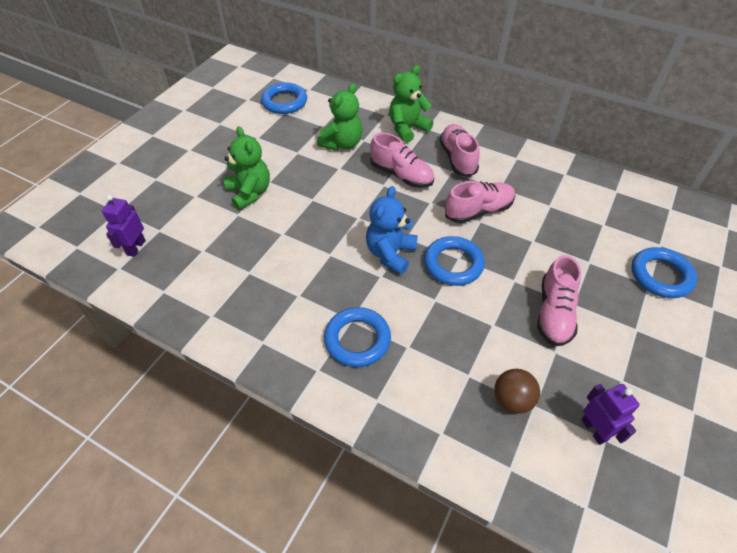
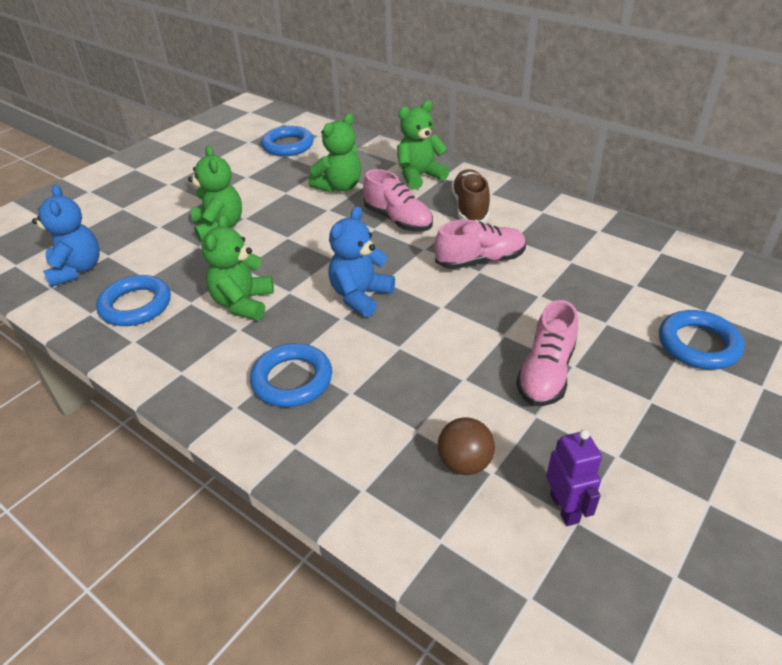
camera: 10 degrees right, 10 degrees down
purple robot [102,195,145,257] -> blue teddy bear [32,185,100,287]
blue ring [424,236,485,286] -> blue ring moved to [96,275,171,326]
pink shoe [440,124,480,177] -> brown shoe [452,169,490,222]
none -> green teddy bear [201,214,274,321]

